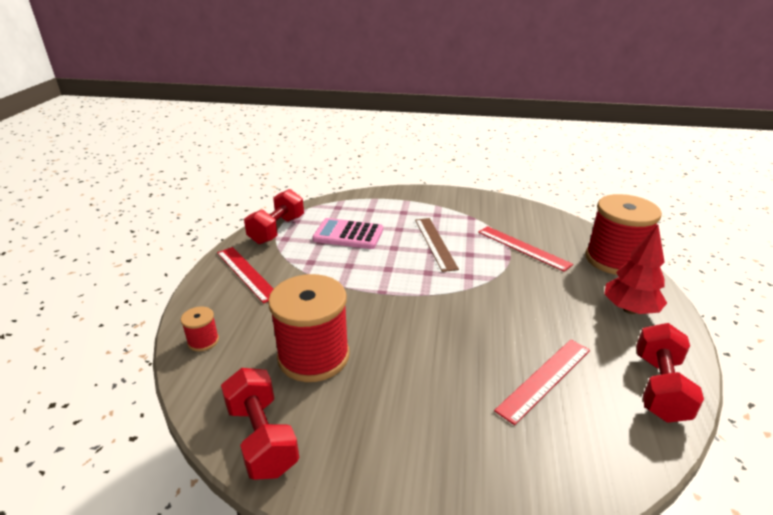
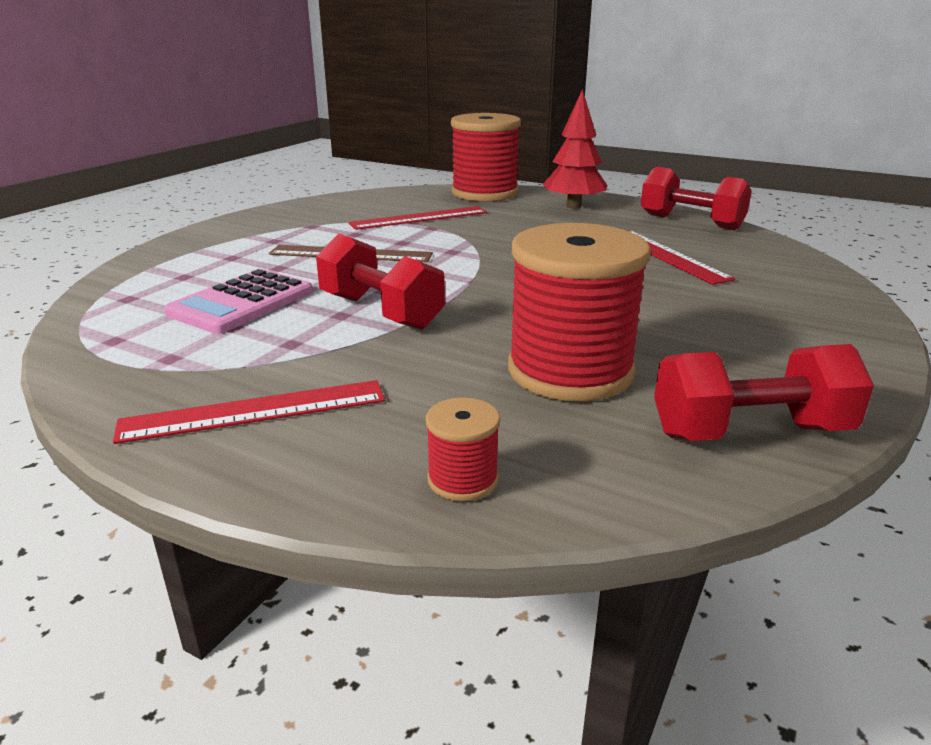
camera: 70 degrees left, 5 degrees down
red dumbbell [244,189,304,244] -> red dumbbell moved to [316,233,445,330]

